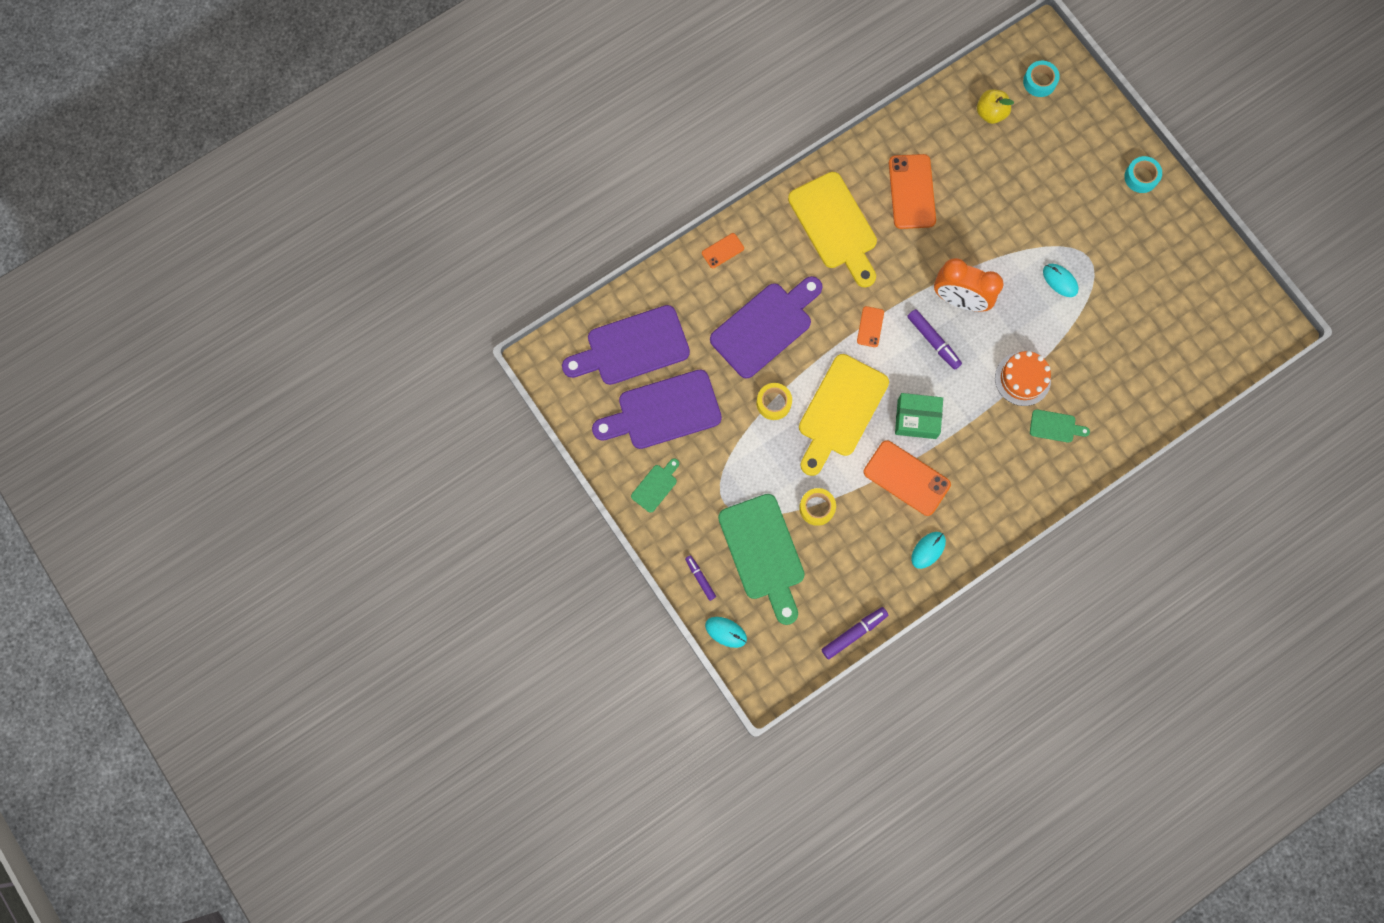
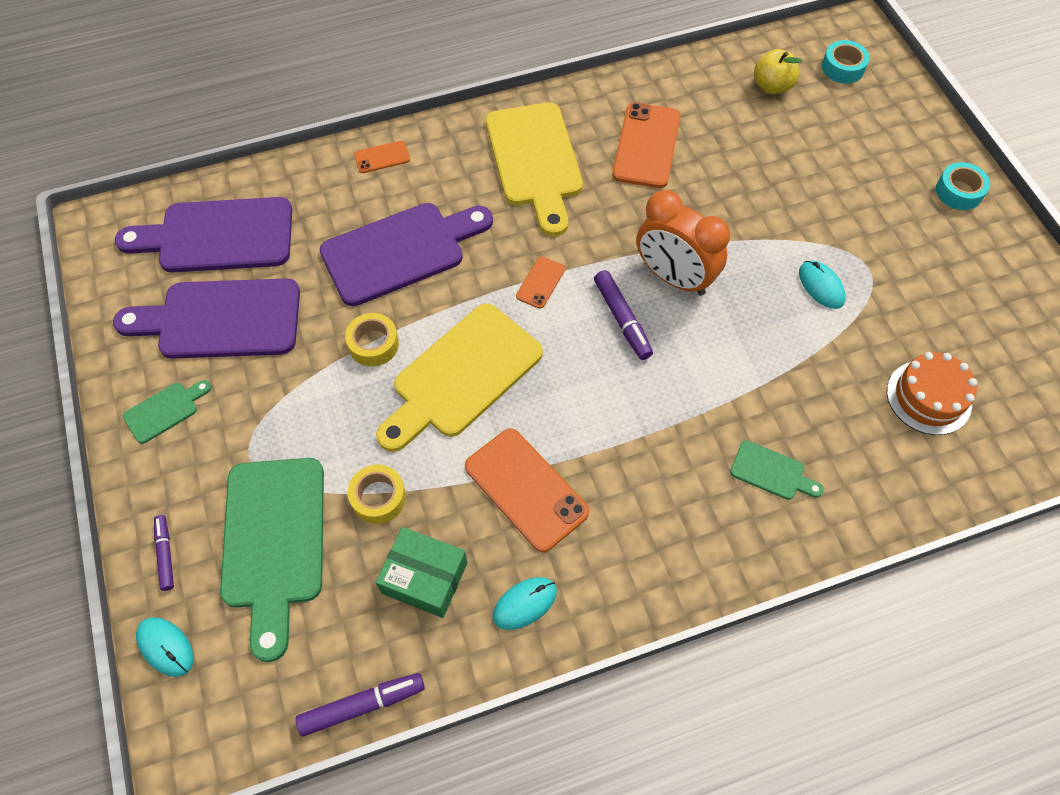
camera: 15 degrees right, 15 degrees down
green box [895,393,943,439] -> green box moved to [376,527,467,618]
orange cake [995,351,1051,406] -> orange cake moved to [887,352,977,435]

